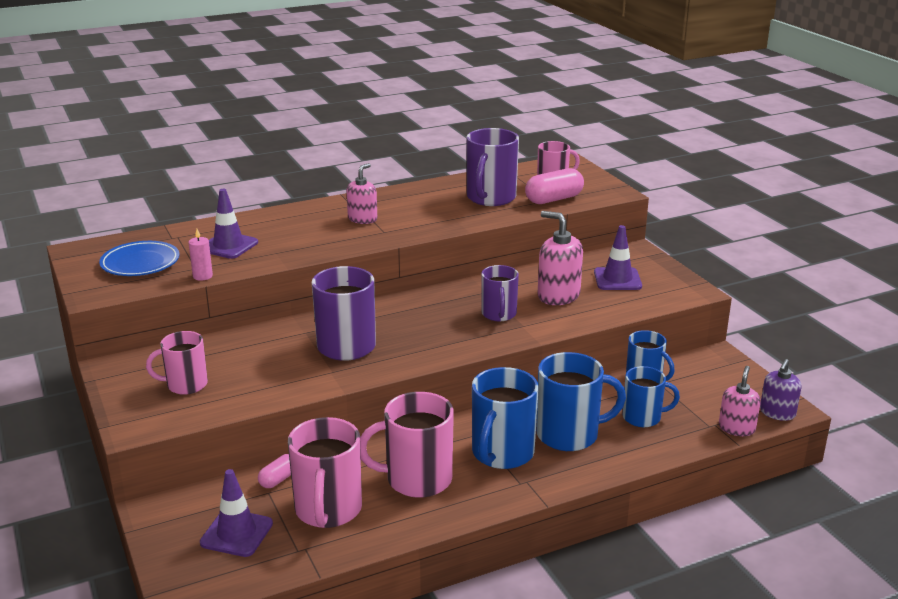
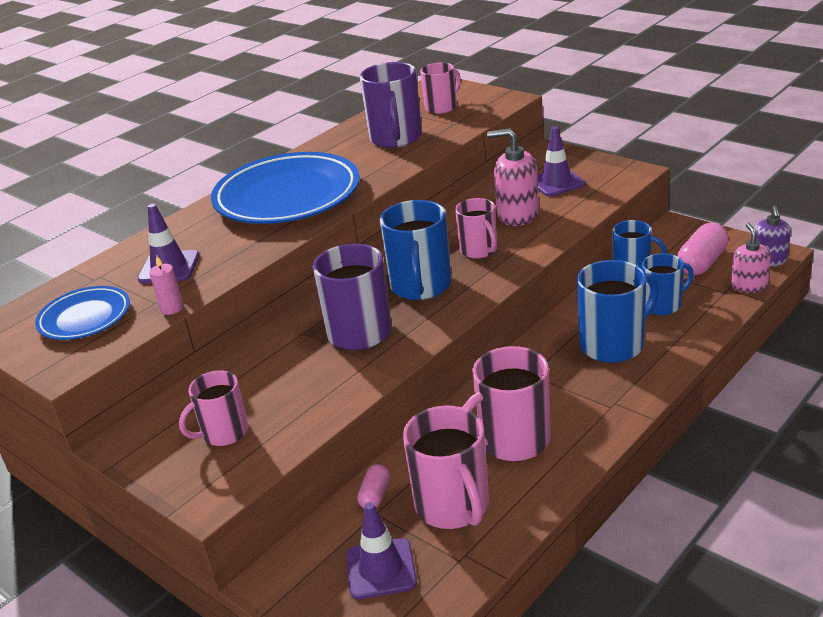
camera: 20 degrees left, 5 degrees up
pink soap dispenser [347,163,377,224] -> blue plate [211,152,360,224]
blue mug [472,367,539,469] -> blue mug moved to [380,200,452,300]
purple mug [481,265,519,321] -> pink mug [455,198,497,259]
pink capsule [525,168,584,204] -> pink capsule moved to [677,223,728,275]

